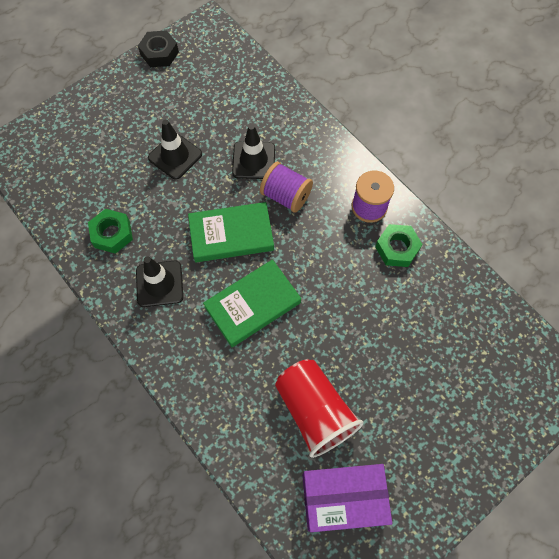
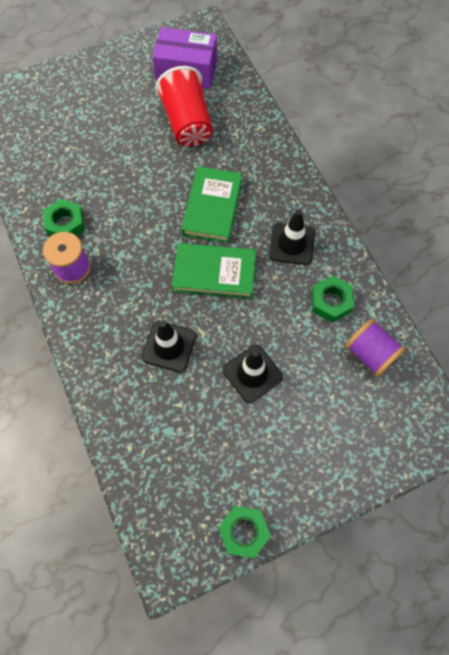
camera: 165 degrees left, 0 degrees up
black nut [138,30,179,67] -> green nut [218,506,271,558]
green book [203,259,301,347] -> green book turned 60 degrees counterclockwise [181,166,242,243]
purple spool [260,162,313,213] -> purple spool moved to [345,319,406,377]

